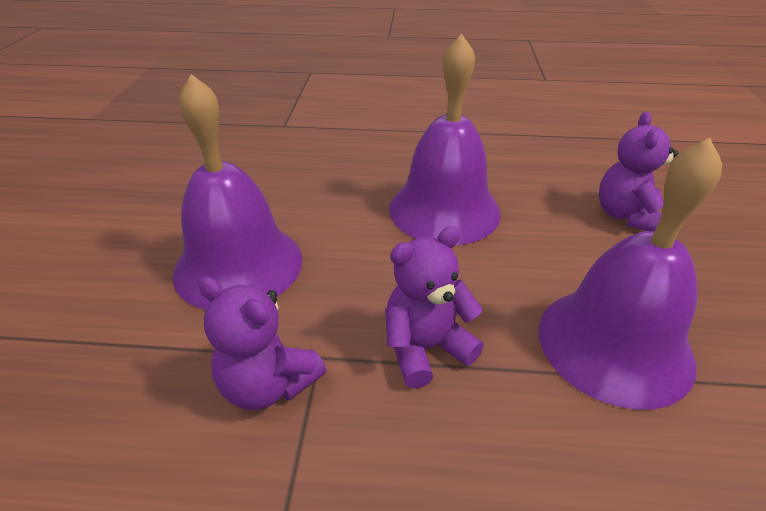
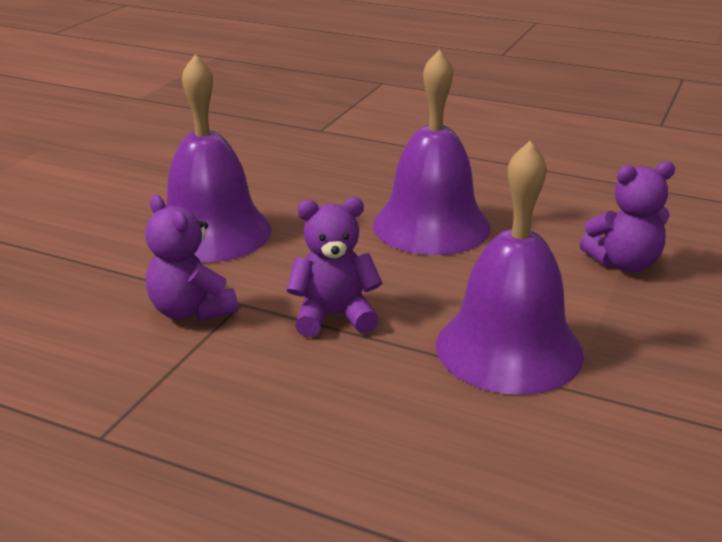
camera: 20 degrees right, 10 degrees down
purple teddy bear [599,112,679,231] -> purple teddy bear turned 135 degrees counterclockwise [580,161,675,272]

